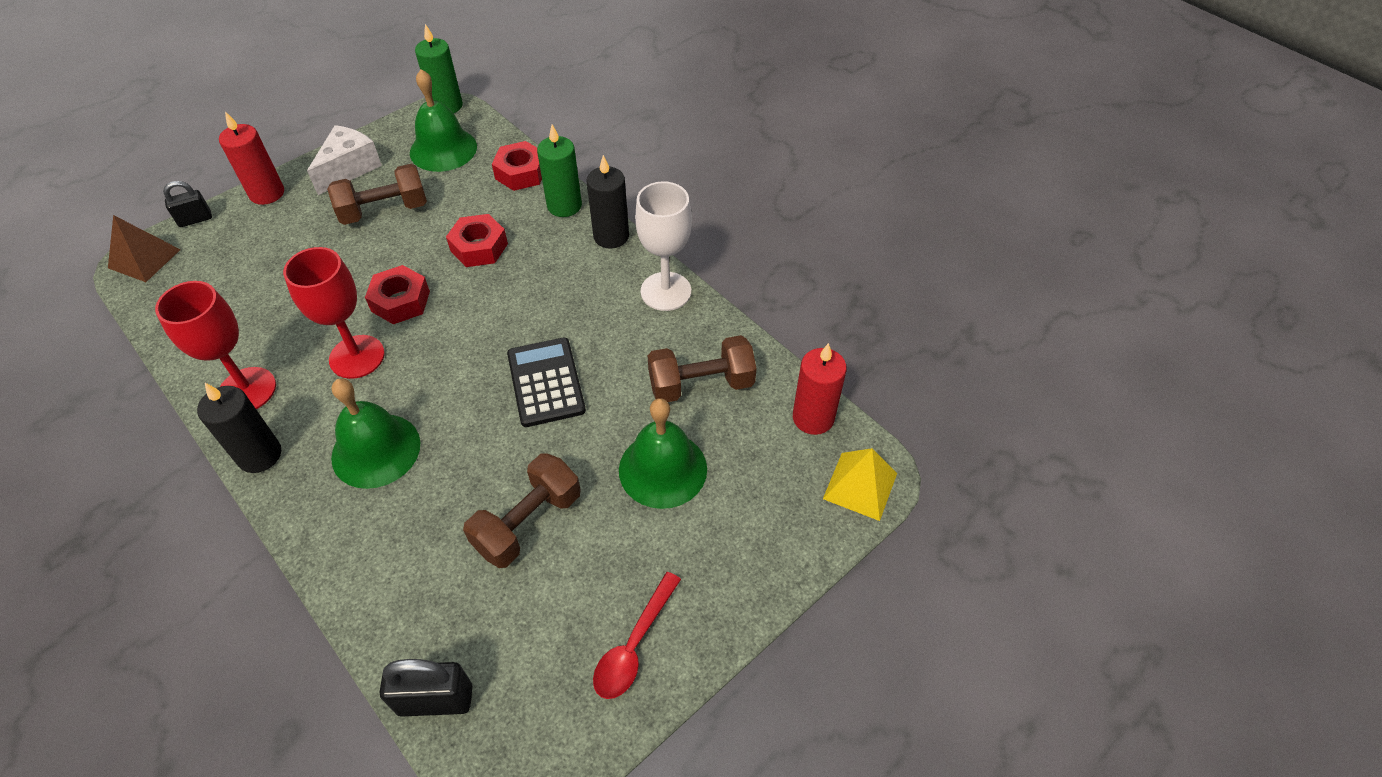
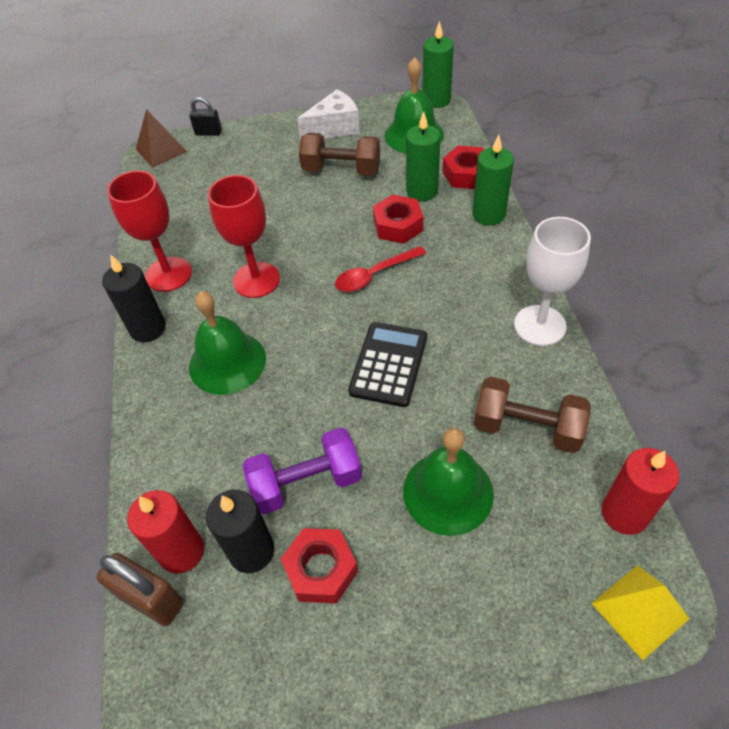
camera: 35 degrees right, 0 degrees up
red candle [219,111,284,205] -> red candle moved to [127,490,204,574]
red nut [365,265,430,324] -> red nut moved to [281,528,358,604]
black padlock [380,659,472,717] -> brown padlock [96,553,184,626]
brown dumbbell [463,453,581,568] -> purple dumbbell [243,428,362,515]
black candle [586,155,629,249] -> black candle moved to [206,489,274,574]
red spoon [593,572,681,699] -> red spoon moved to [335,246,426,292]
none -> green candle [406,111,440,201]

